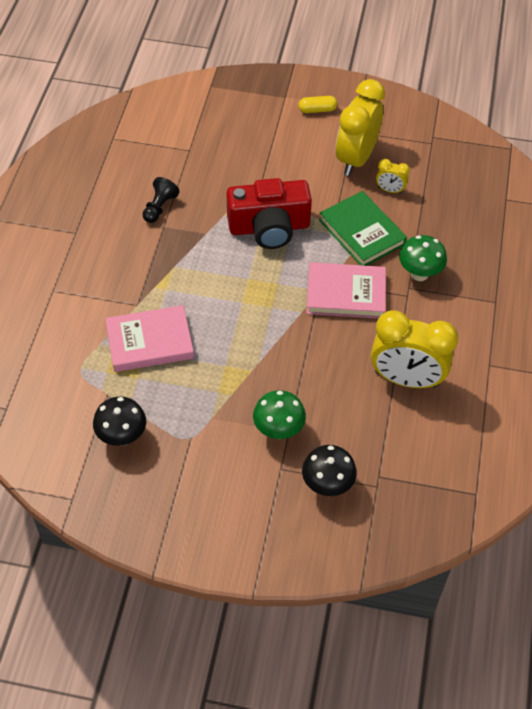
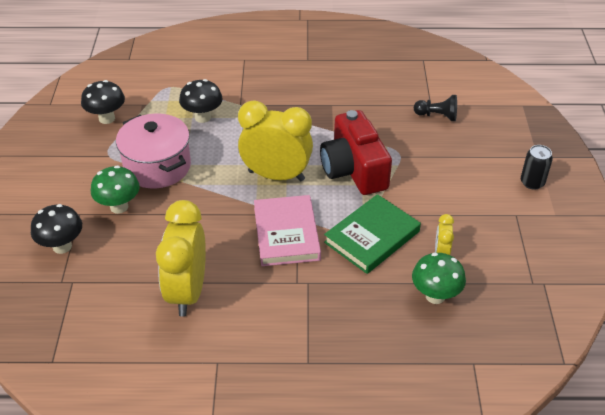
camera: 80 degrees right, 10 degrees down
pink book [105,305,194,372] -> black mushroom [179,79,223,123]
black pawn [142,177,180,223] -> black pawn moved to [414,95,457,121]
yellow capsule [298,96,337,113] -> black can [521,145,553,190]
yellow clock [336,79,385,176] -> yellow clock moved to [238,100,313,181]
green mushroom [399,235,447,281] -> green mushroom moved to [412,253,466,304]
none -> pink pot [116,113,191,189]

